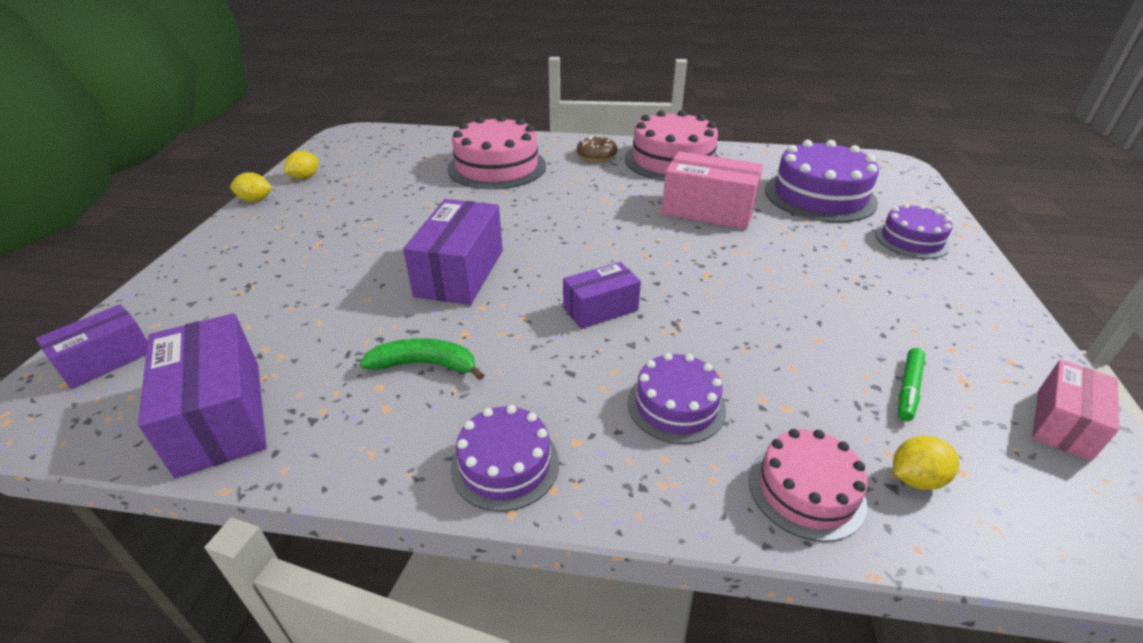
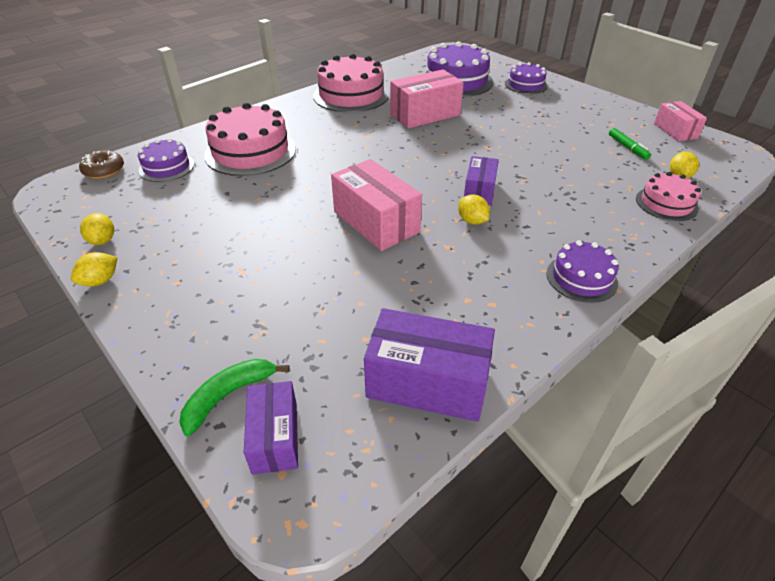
camera: 50 degrees left, 5 degrees up
green banana [360,338,484,380] -> green banana moved to [179,359,290,436]
purple box [403,199,503,305] -> pink box [331,159,422,251]
brown donut [577,136,617,162] -> brown donut moved to [79,150,124,179]
purple cake [628,353,726,444] -> purple cake moved to [138,138,194,182]
none -> yellow lemon [458,194,490,225]

